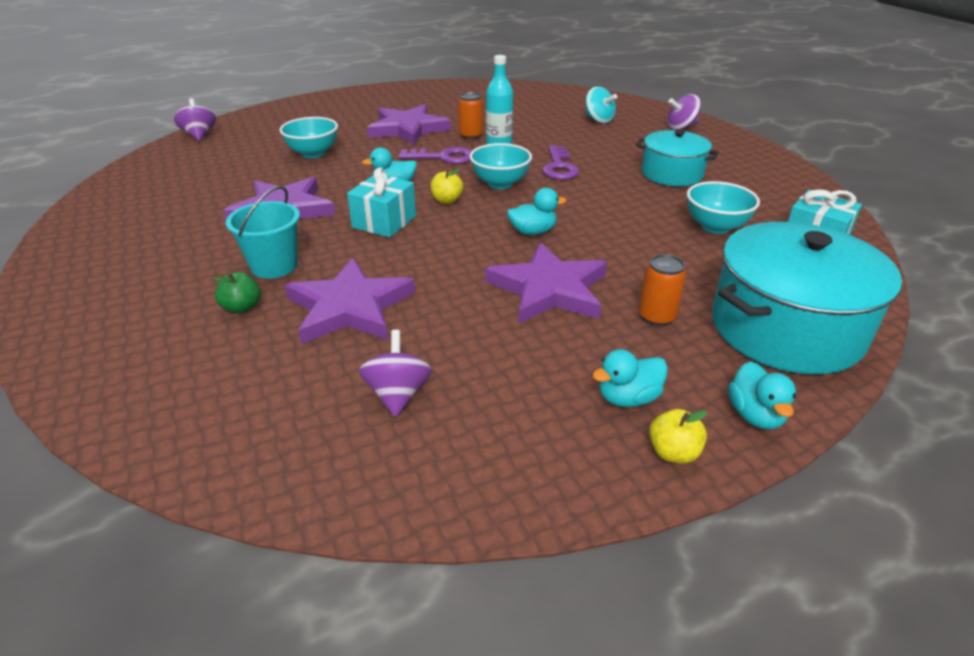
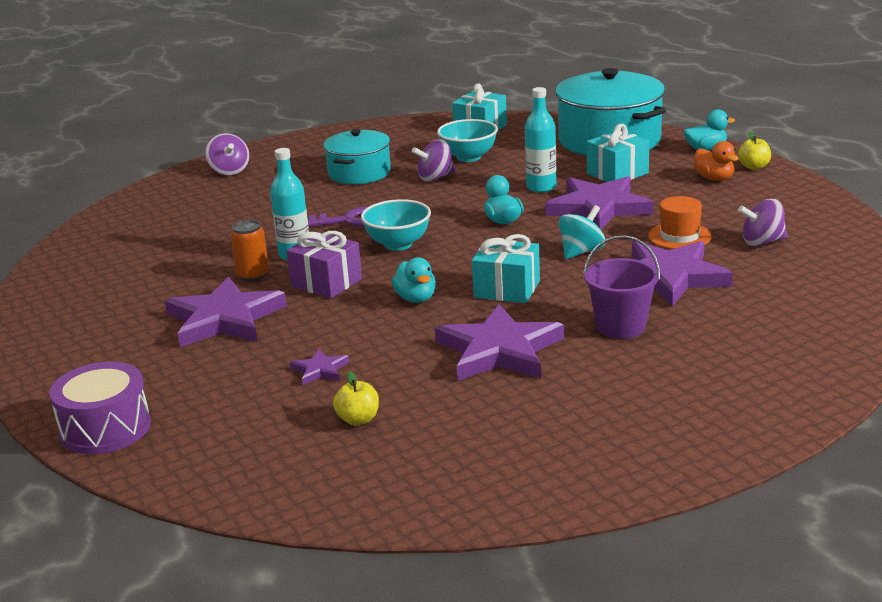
camera: 95 degrees left, 10 degrees down
purple spinning top [174,98,216,141] -> purple spinning top moved to [412,139,456,182]
green apple [213,272,261,314] -> none
turquoise bucket [226,186,300,279] -> purple bucket [583,235,660,339]
turquoise bowl [279,117,338,158] -> purple star [290,349,349,385]
purple key [398,147,472,164] -> purple gift [286,231,362,298]
yellow apple [430,168,463,204] -> yellow apple moved to [333,371,379,425]
turquoise spinning top [585,87,617,123] -> turquoise spinning top moved to [559,205,606,259]
turquoise duck [592,349,668,407] -> orange duck [694,141,739,181]
orange can [638,254,686,326] -> turquoise gift [587,124,649,182]
none -> purple drum [49,362,151,454]
none -> turquoise bottle [525,87,556,193]
none -> orange hat [648,196,712,249]

